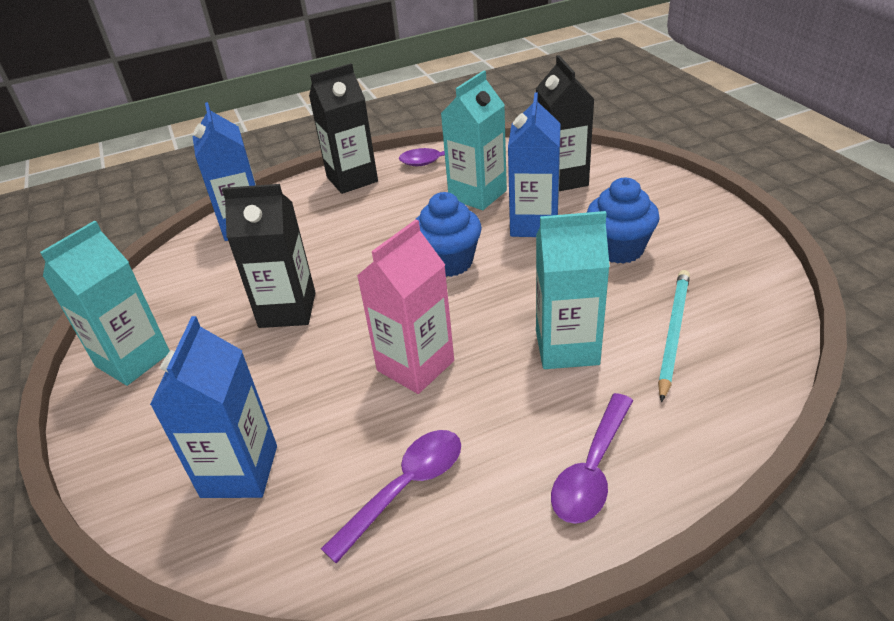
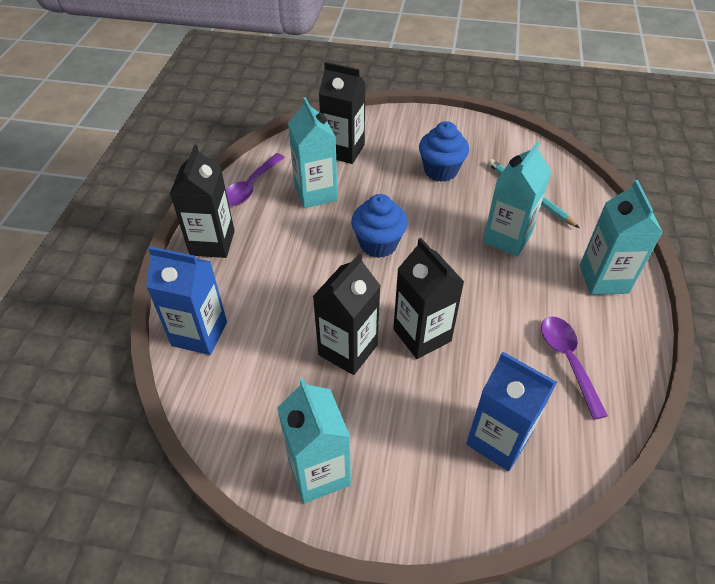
camera: 60 degrees left, 10 degrees up
pink carton [357,219,454,394] -> none
blue carton [508,92,561,237] -> none
purple spoon [551,393,633,524] -> turquoise carton [580,180,663,295]
none -> black carton [393,238,464,359]

